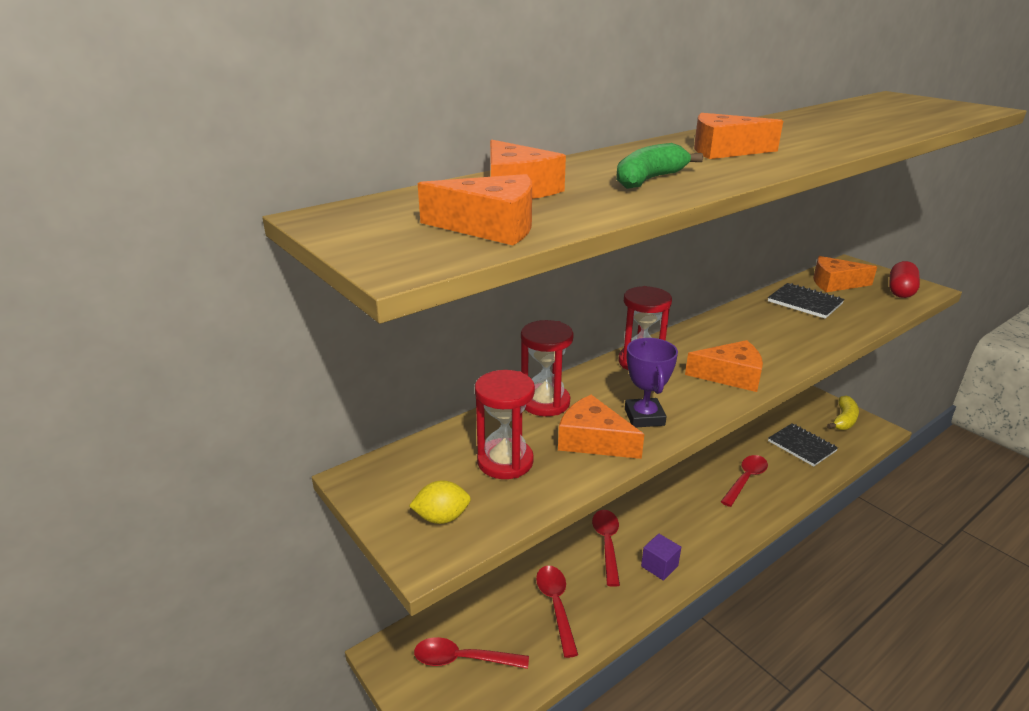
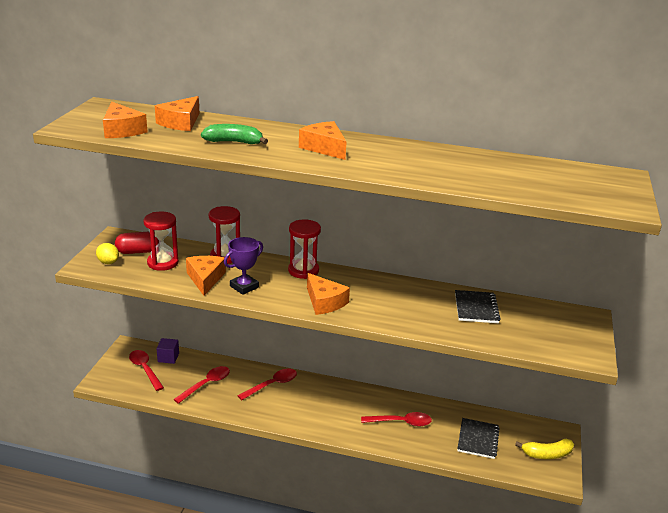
camera: 50 degrees right, 0 degrees up
purple cube [641,534,681,581] -> purple cube moved to [156,338,179,364]
orange cheese [813,256,877,292] -> none
red capsule [889,261,920,298] -> red capsule moved to [115,232,159,254]

